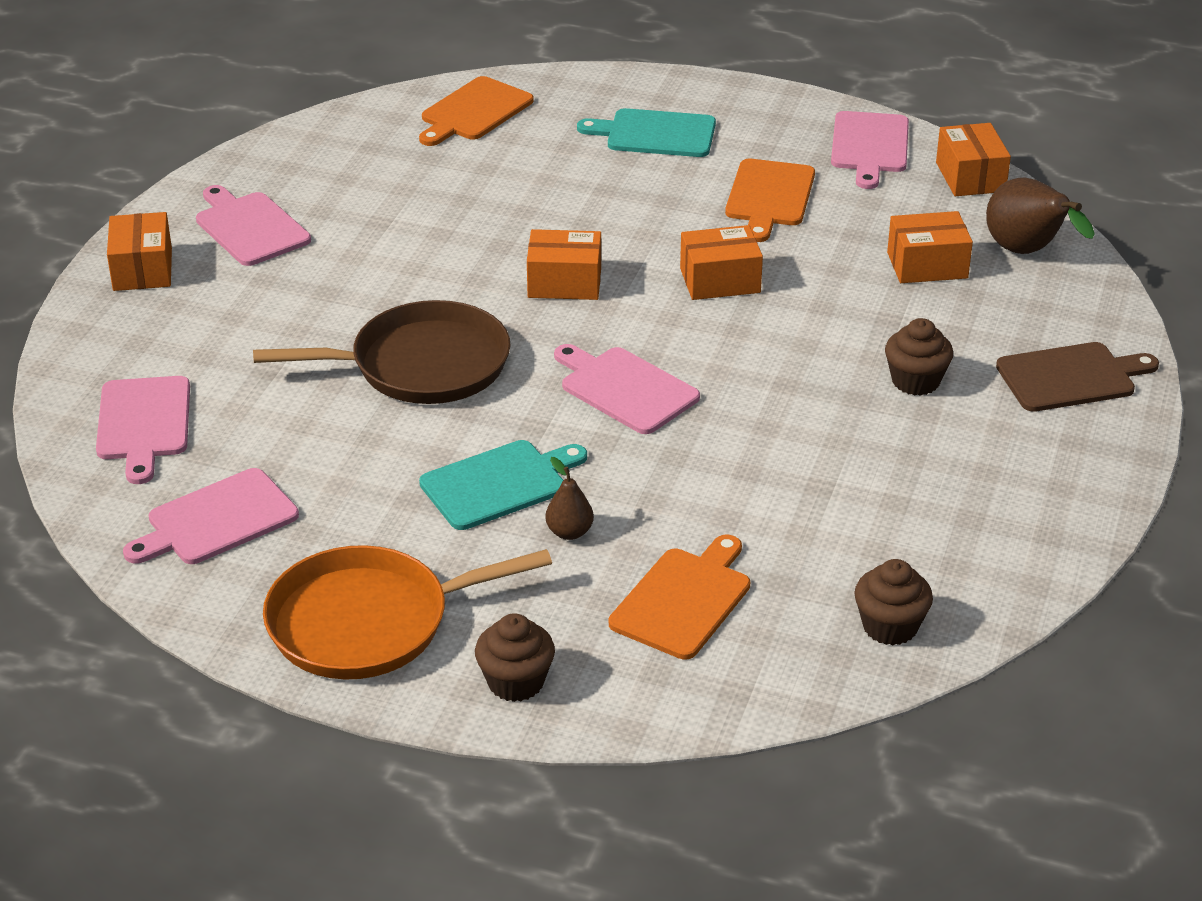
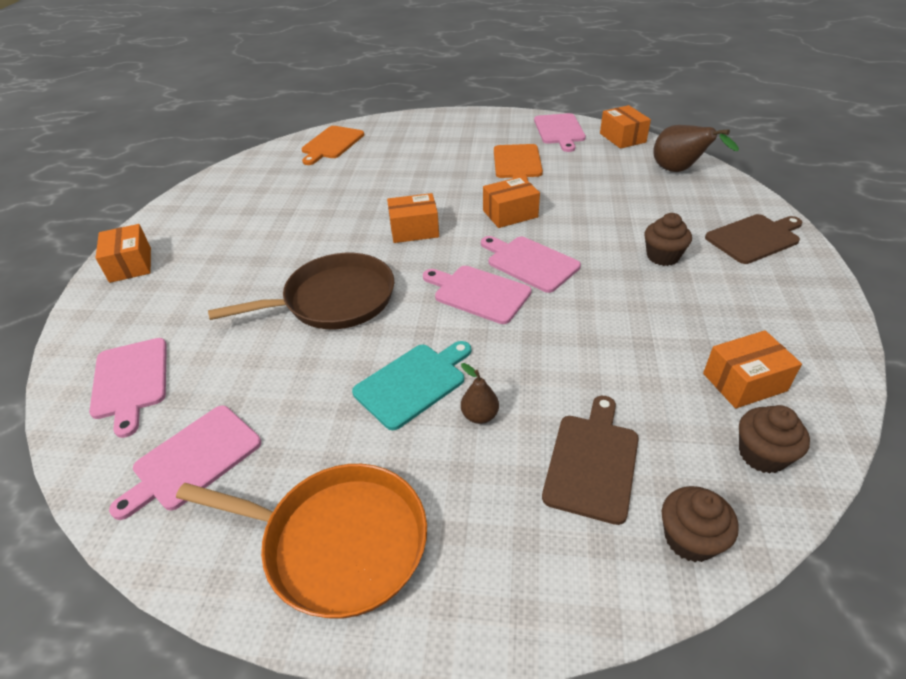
camera: 10 degrees left, 5 degrees up
pink cutting board [196,185,311,266] -> pink cutting board moved to [481,236,581,293]
orange pan [263,545,552,680] -> orange pan turned 135 degrees counterclockwise [176,464,427,619]
brown cupcake [475,613,555,702] -> brown cupcake moved to [662,486,739,562]
turquoise cutting board [577,108,716,157] -> none
orange cutting board [609,535,750,660] -> brown cutting board [542,396,639,525]
orange box [887,211,973,283] -> orange box moved to [703,330,802,409]

